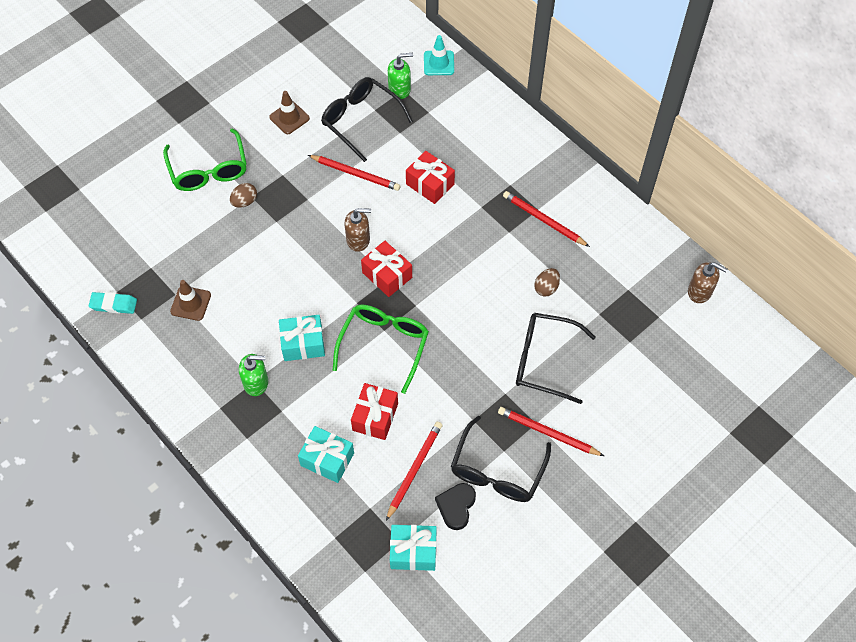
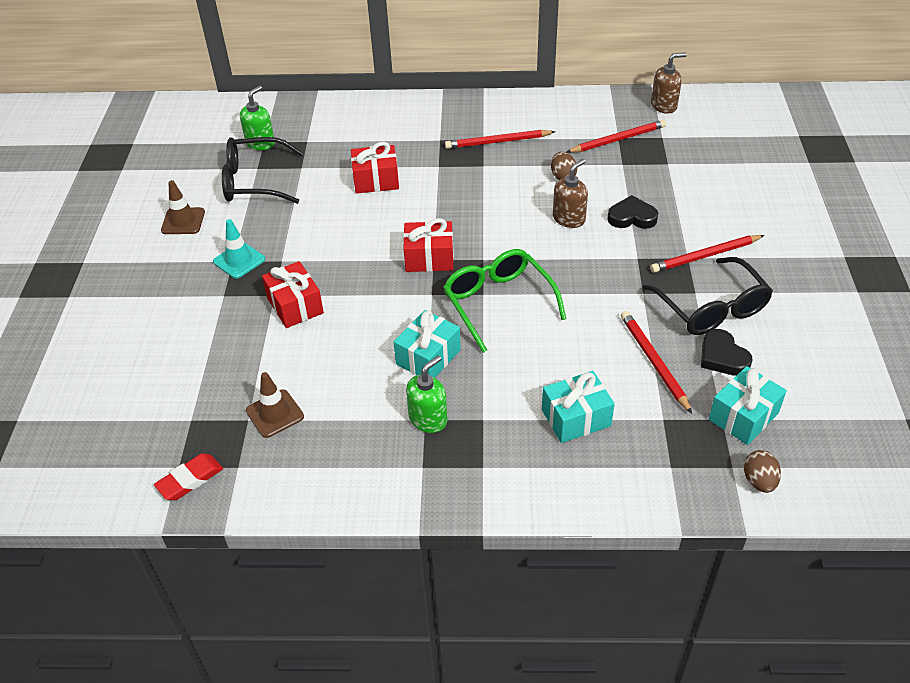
camera: 45 degrees left, 15 degrees down
turquoise eraser [89,292,137,314] -> red eraser [154,453,223,500]
green glasses [163,128,247,191] -> none
brown egg [230,183,257,208] -> brown egg moved to [744,450,781,493]
red pencil [308,155,401,191] -> red pencil moved to [567,120,666,153]
brown soap dispenser [344,208,371,252] -> brown soap dispenser moved to [553,159,588,228]
red gift [351,383,398,440] -> red gift moved to [262,261,324,328]
turquoise traffic cone [424,35,454,75] -> turquoise traffic cone moved to [213,219,265,279]
black glasses [516,313,596,404] -> black heart [607,195,658,229]

